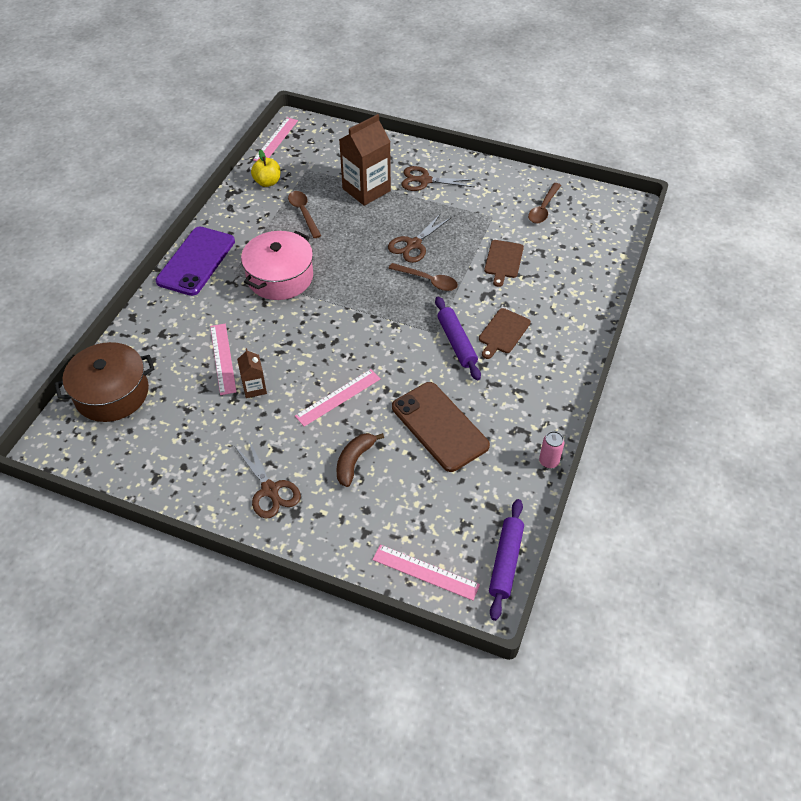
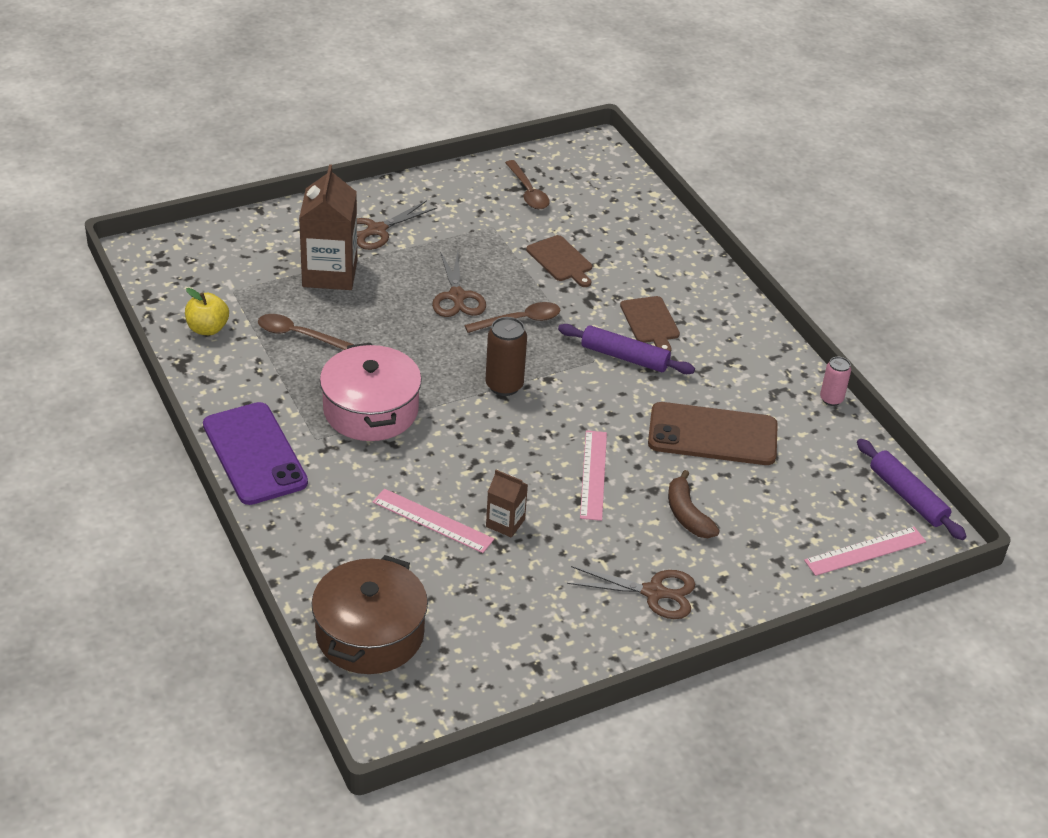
camera: 50 degrees left, 10 degrees down
pink ruler [253,117,298,161] -> none
none -> brown can [485,317,527,396]

